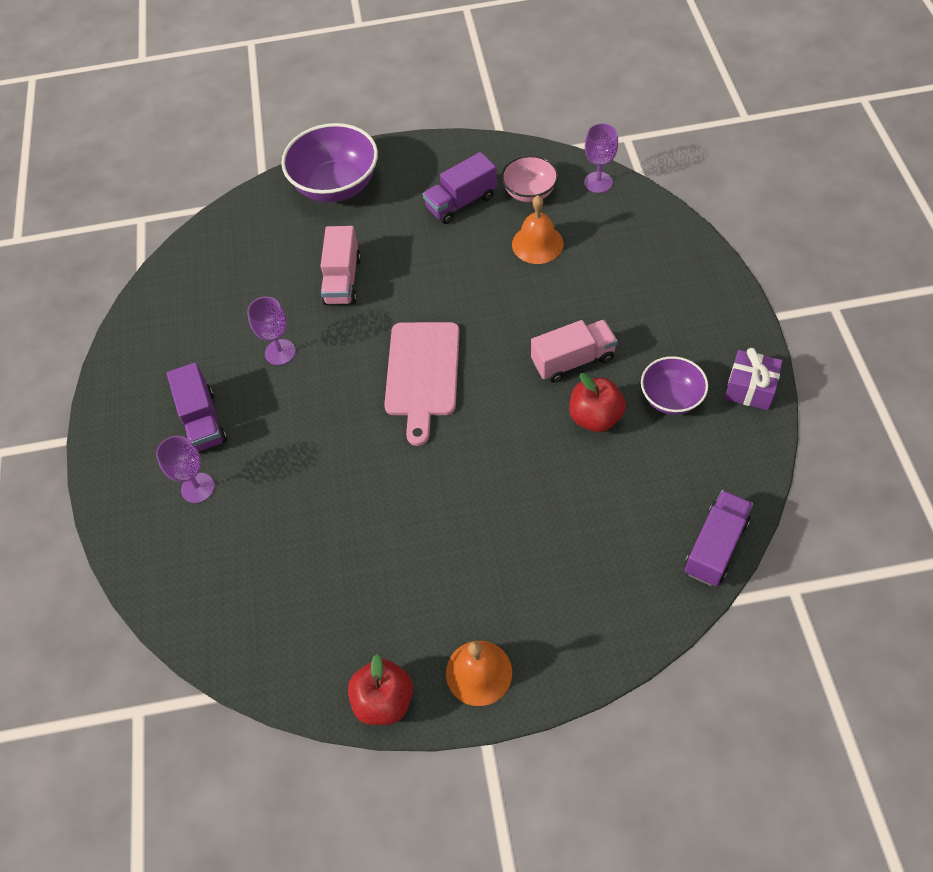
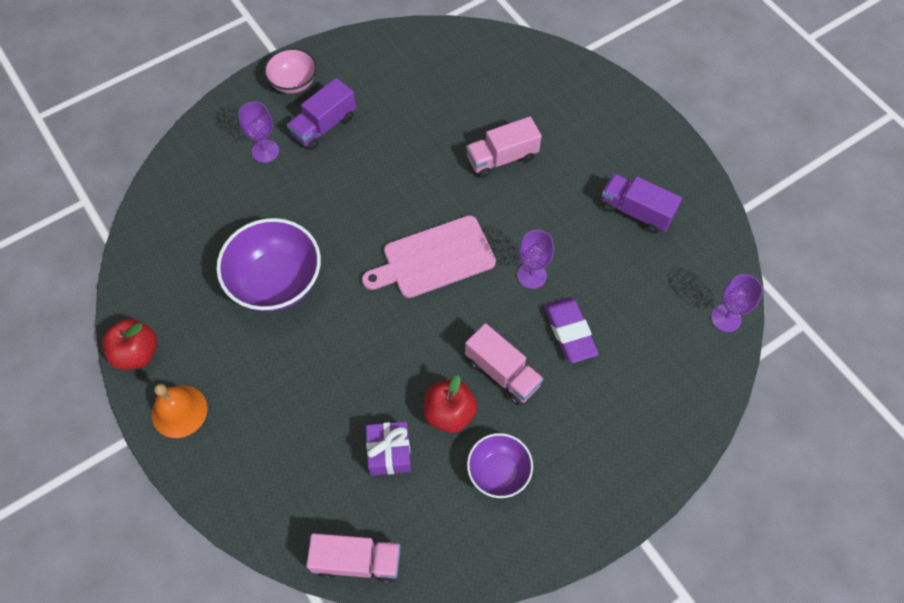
camera: 60 degrees right, 5 degrees up
purple goblet [247,297,296,365] -> purple goblet moved to [517,230,554,289]
purple bowl [281,123,378,202] -> purple bowl moved to [216,218,321,312]
pink bowl [501,155,558,202] -> pink bowl moved to [264,48,317,94]
orange bell [512,196,563,264] -> none
purple truck [684,490,753,586] -> pink truck [306,533,400,583]
purple gift [725,348,782,410] -> purple gift moved to [366,422,411,475]
none -> purple eraser [544,297,599,363]

